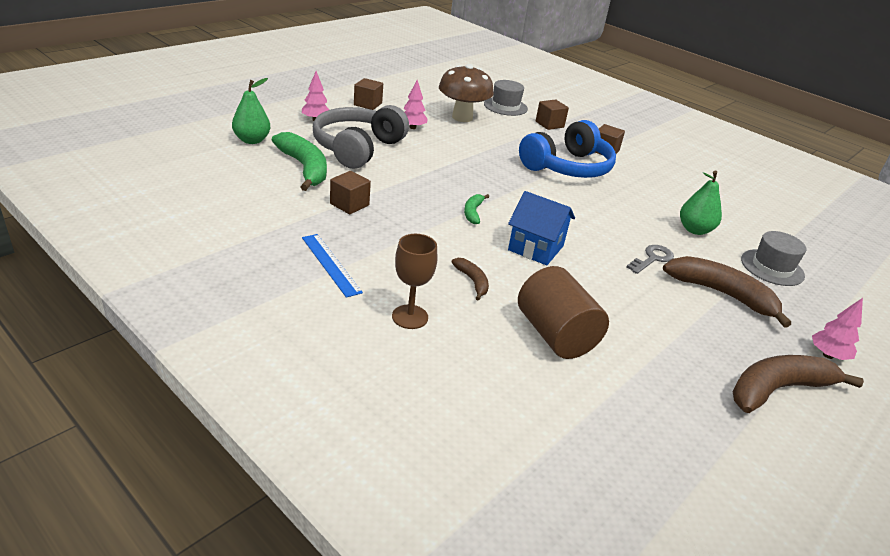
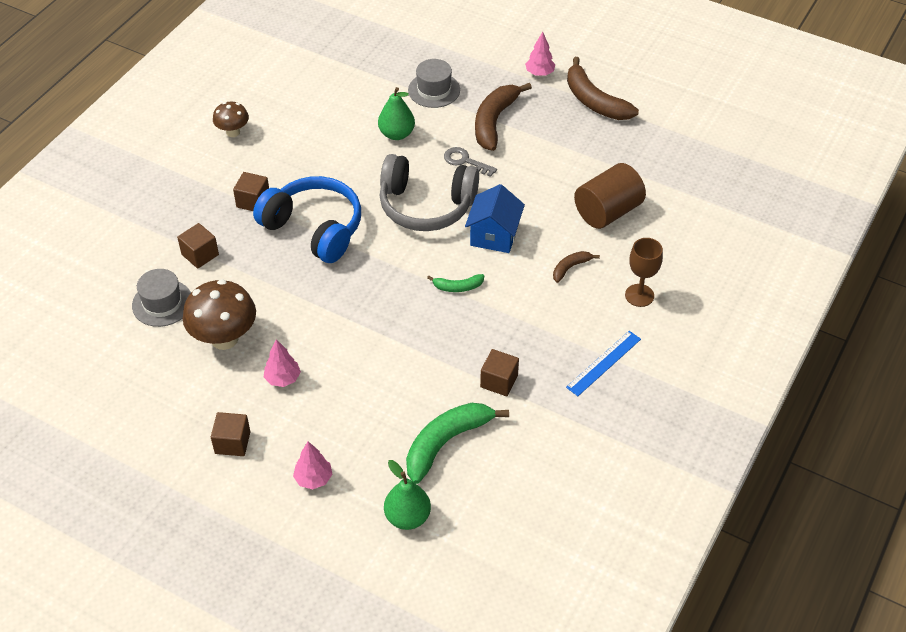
camera: 100 degrees left, 15 degrees up
grey headphones [313,105,409,169] -> grey headphones moved to [379,154,479,231]
none -> brown mushroom [213,102,249,137]

